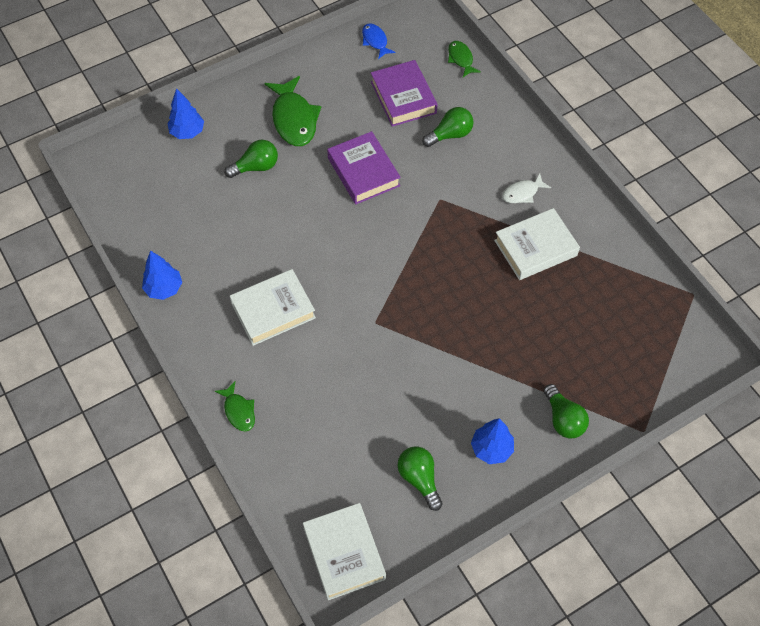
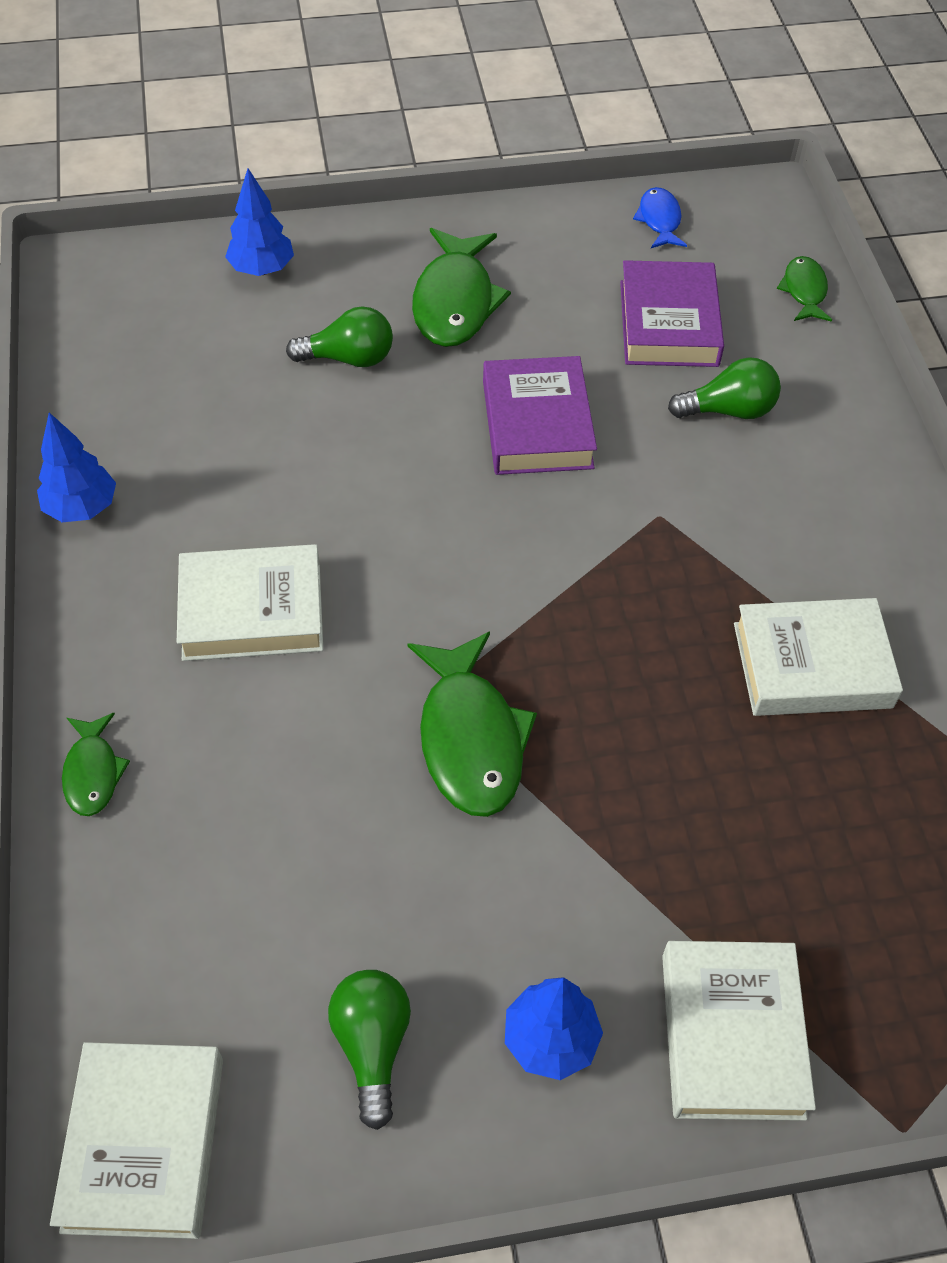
camera: 20 degrees right, 5 degrees down
white fish [502,174,551,203] -> none
green light bulb [544,384,589,438] -> white book [662,941,816,1121]
none -> green fish [408,631,537,817]

